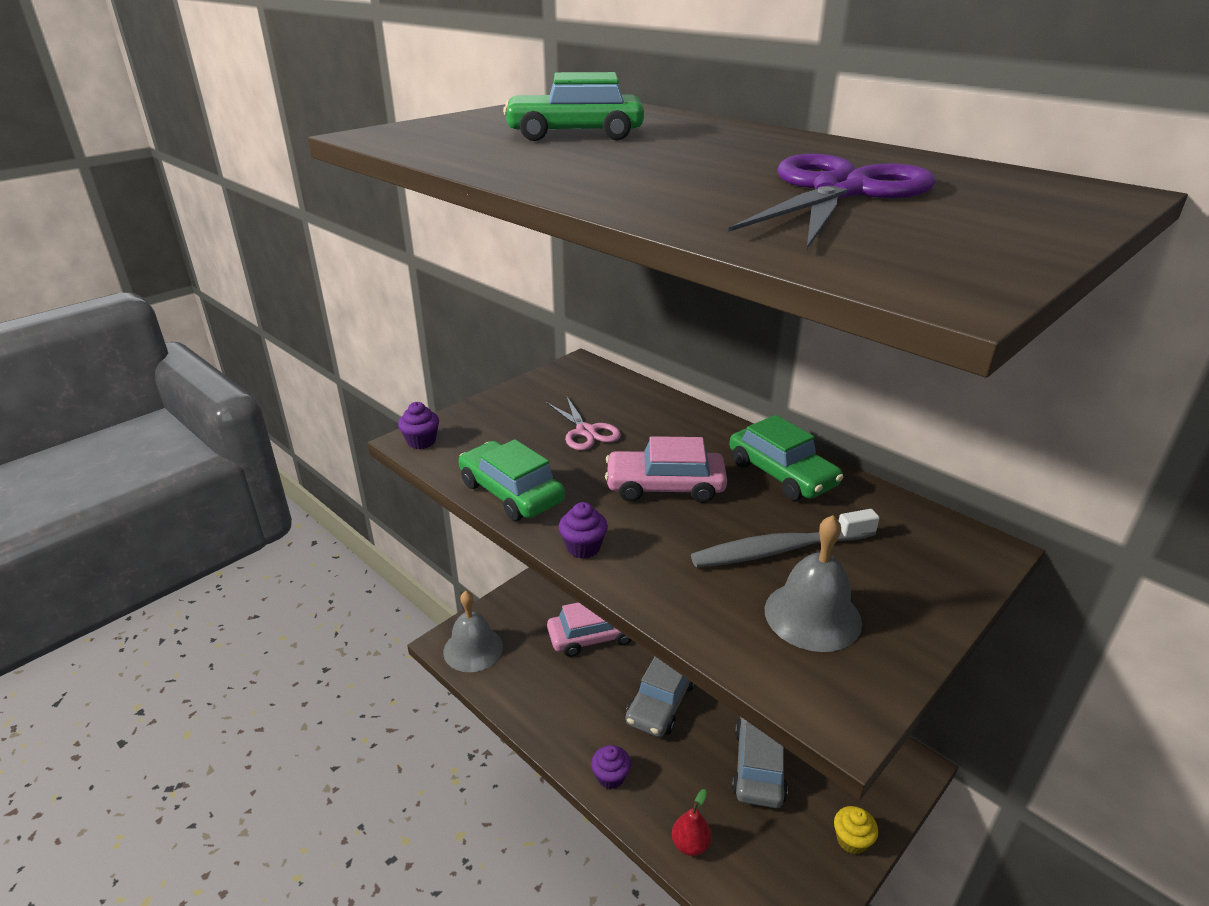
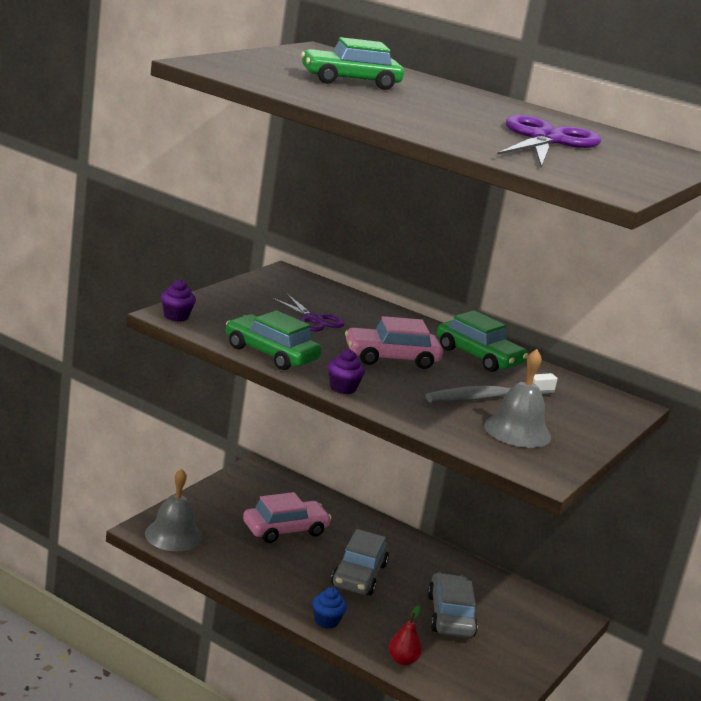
camera: 15 degrees left, 10 degrees down
pink scissors [546,397,621,450] -> purple scissors [271,294,345,331]
purple cupcake [591,745,631,789] -> blue cupcake [312,587,347,628]
yellow cupcake [834,806,878,855] -> none

